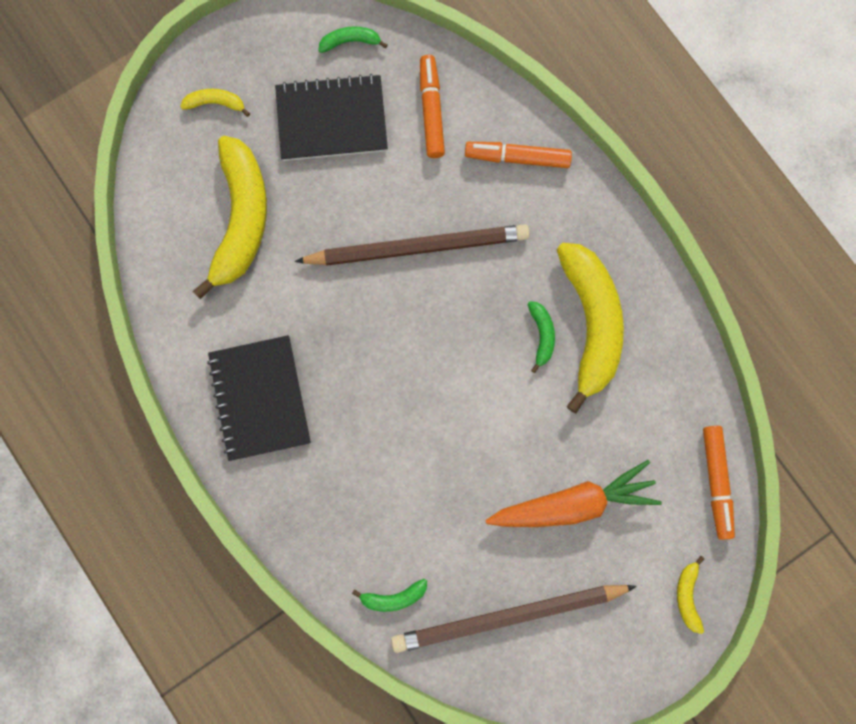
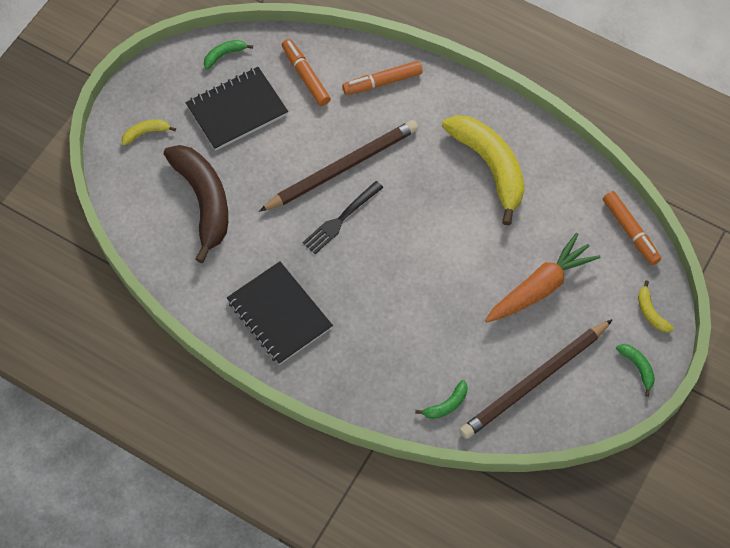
camera: 25 degrees left, 15 degrees down
yellow banana [193,136,267,299] -> brown banana [164,145,228,263]
green banana [528,301,555,373] -> green banana moved to [616,344,655,397]
none -> black fork [302,181,383,254]

